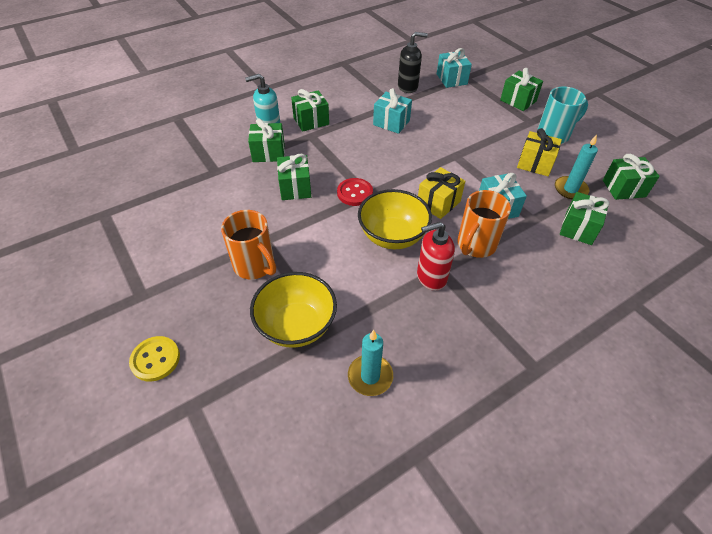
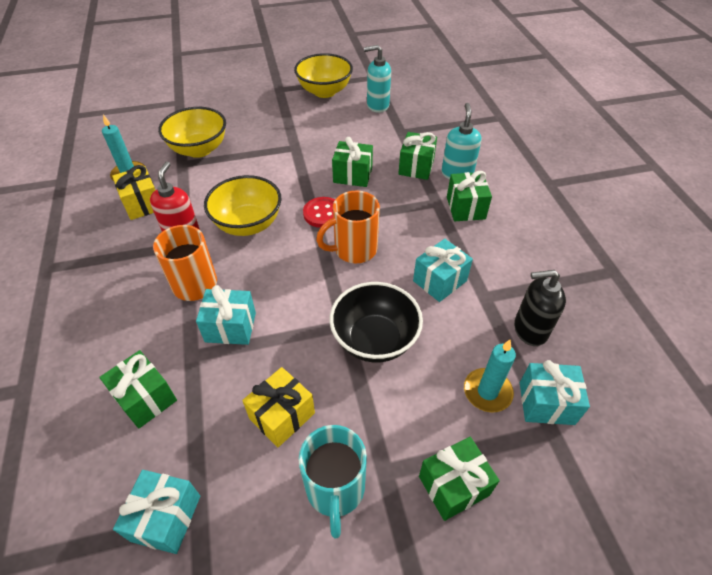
camera: 110 degrees right, 0 degrees up
yellow button [129,336,180,382] -> none
orange mug [221,210,276,279] -> orange mug moved to [316,191,380,263]
black soap dispenser [398,32,428,93] -> black soap dispenser turned 75 degrees clockwise [514,270,566,346]
yellow gift [418,167,465,219] -> yellow gift moved to [112,165,155,220]
turquoise candle [555,135,598,200] -> turquoise candle moved to [464,340,516,413]
green gift [603,154,660,200] -> turquoise gift [113,470,200,554]
none -> yellow bowl [294,53,353,98]
none -> black bowl [330,282,423,363]
none -> turquoise soap dispenser [364,45,391,113]

